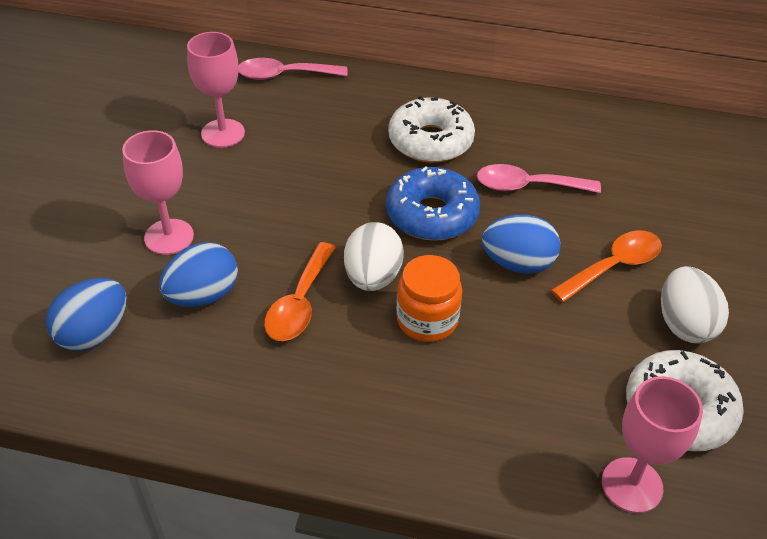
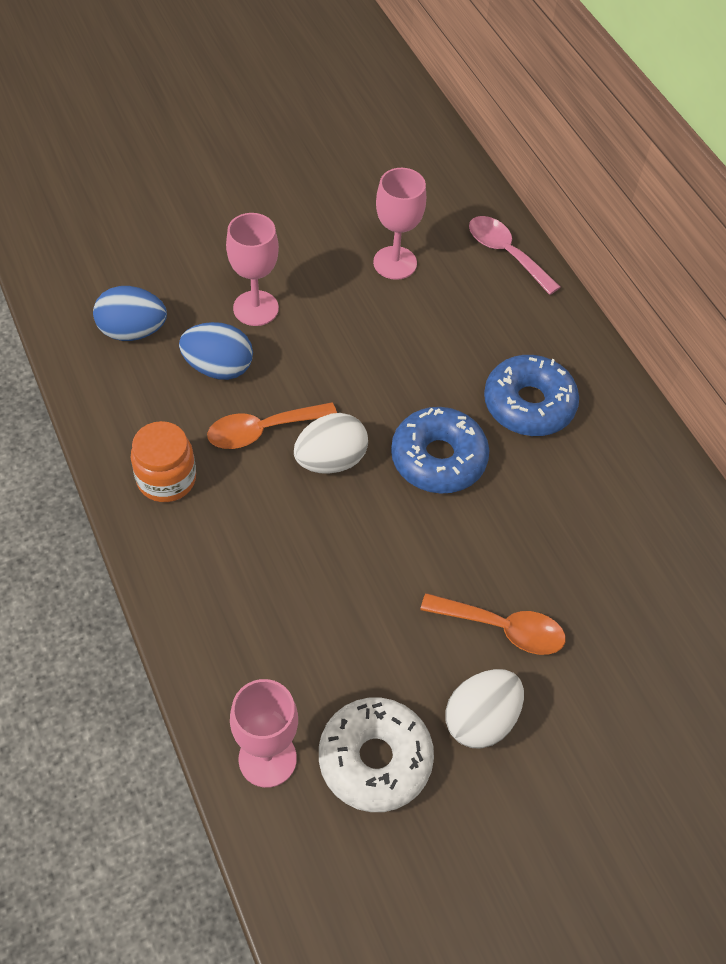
camera: 50 degrees right, 10 degrees up
white donut [388,96,475,163] -> blue donut [484,355,579,436]
orange jar [396,255,462,342] -> orange jar moved to [131,421,196,502]
pink spoon [477,164,601,193] -> none
blue egg [482,214,560,274] -> none

